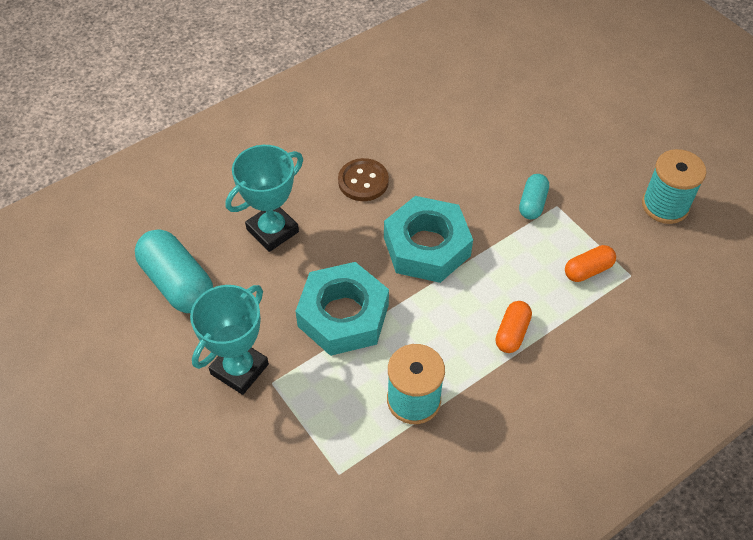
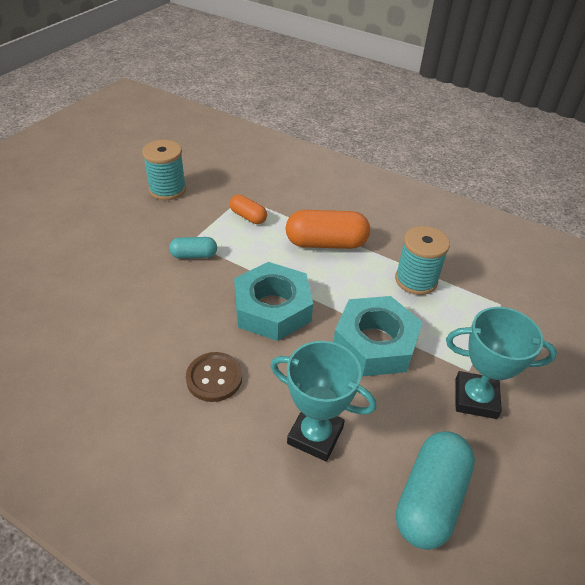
camera: 115 degrees left, 10 degrees down
orange capsule [496,301,532,353] -> orange capsule [286,210,370,249], size x1.83

